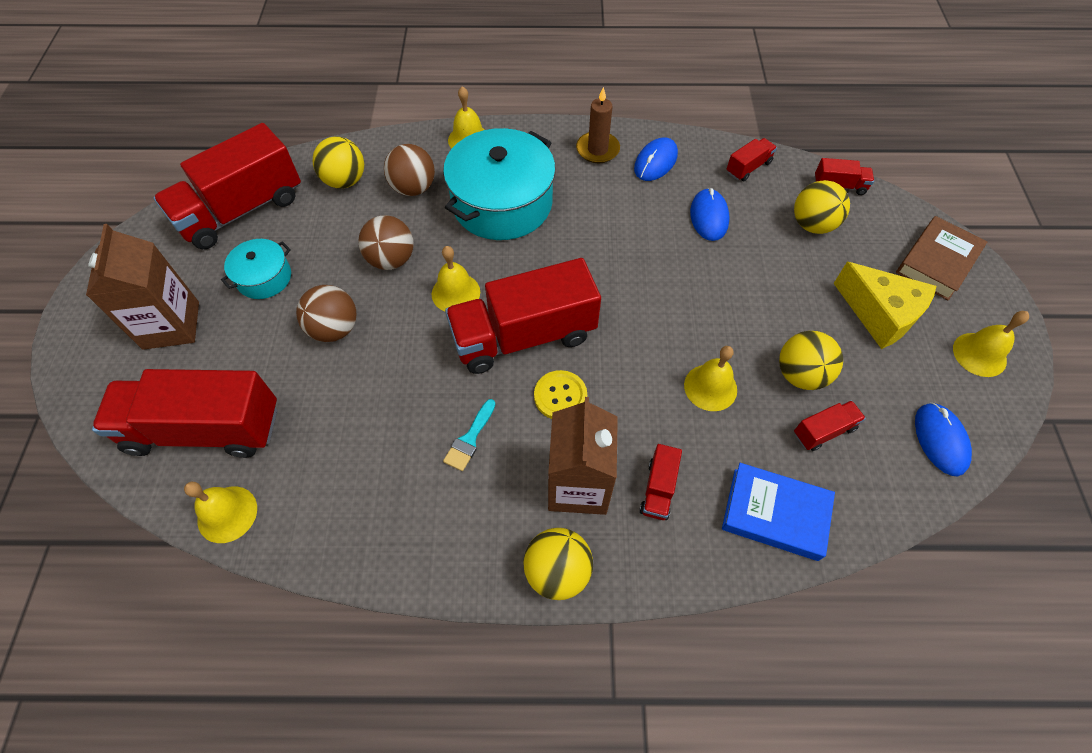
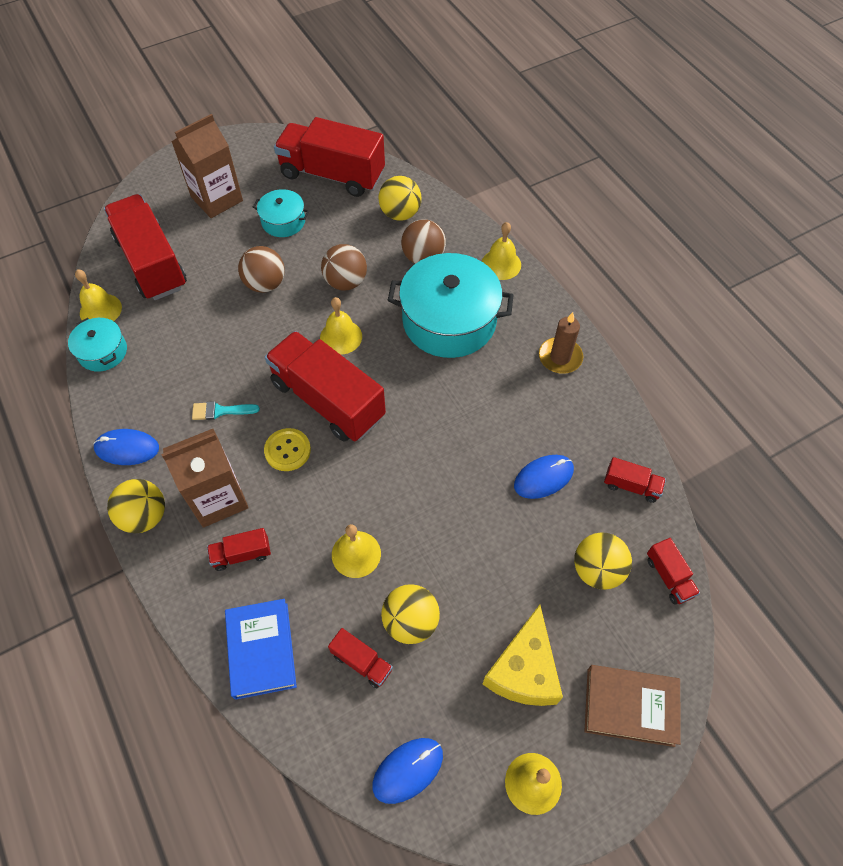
camera: 60 degrees right, 0 degrees up
blue mouse [634,137,678,181] -> blue mouse moved to [93,429,159,465]
none -> turquoise pot [68,318,127,372]

